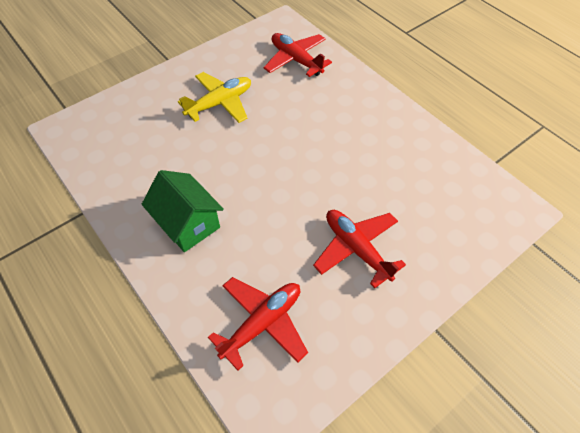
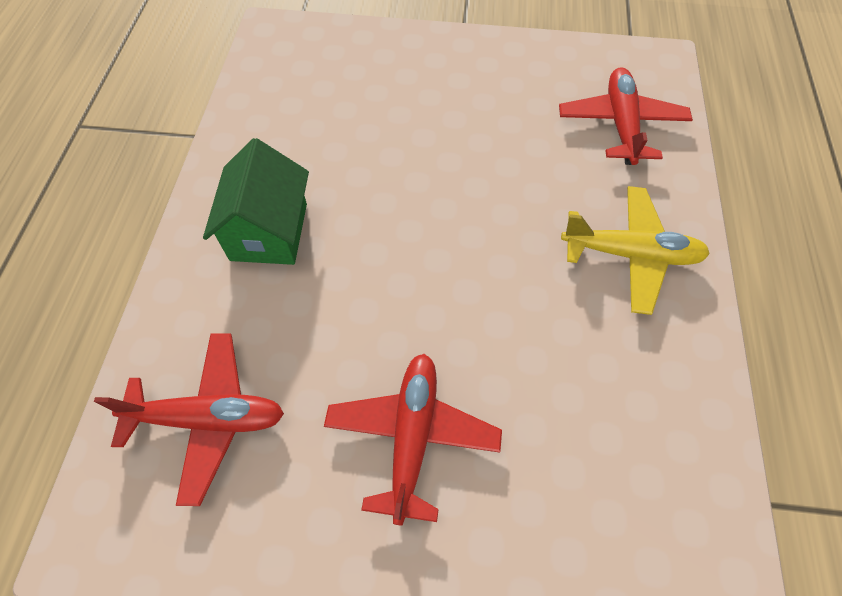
camera: 45 degrees right, 5 degrees up
yellow plane [178,72,251,123] -> yellow plane moved to [561,186,710,315]

